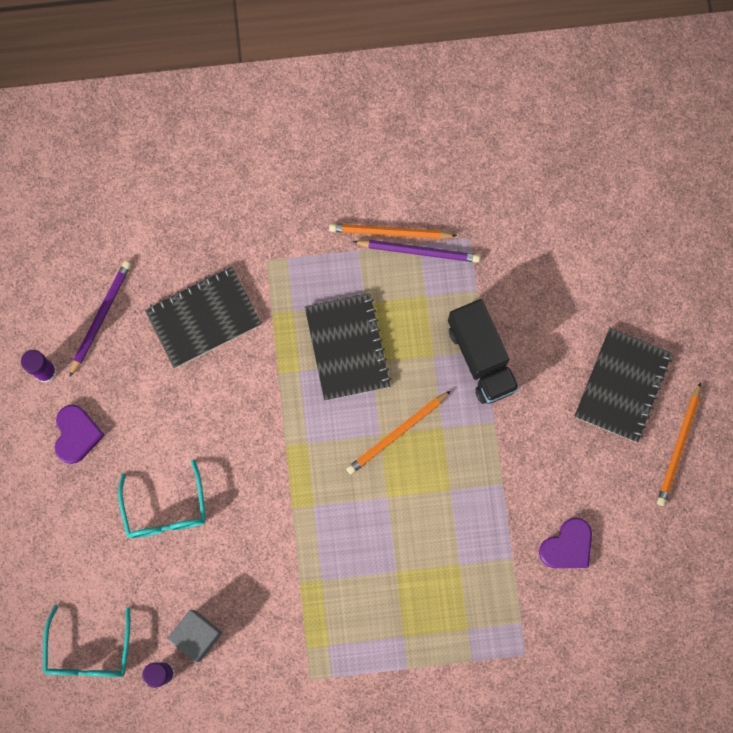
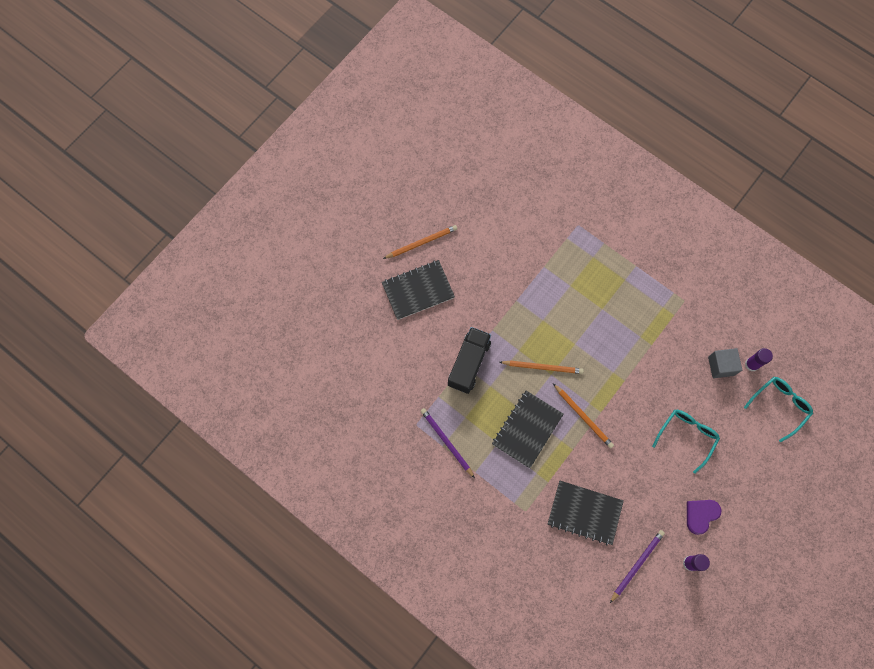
camera: 135 degrees left, 5 degrees down
purple pencil [70,261,131,377] -> purple pencil turned 150 degrees clockwise [610,530,665,603]
orange pencil [329,223,457,239] -> orange pencil moved to [553,383,614,449]
purple heart [539,517,592,568] -> none

